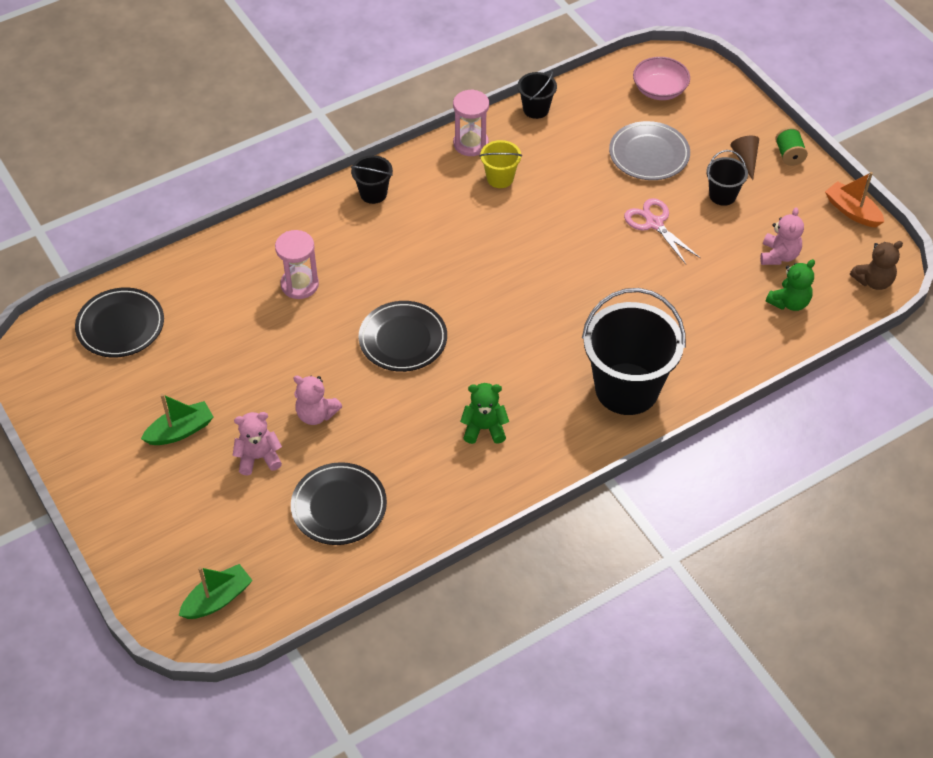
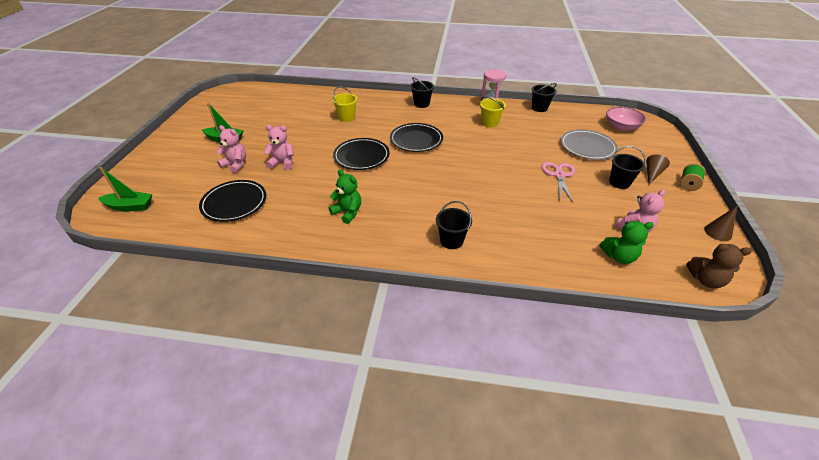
camera: 40 degrees right, 10 degrees down
black plate [75,287,164,358] -> black plate moved to [390,123,443,152]
pink hourglass [275,230,319,299] -> yellow bucket [332,86,357,122]
pink teddy bear [294,375,342,425] -> pink teddy bear turned 120 degrees clockwise [264,125,294,170]
black bucket [582,288,686,415] -> black bucket [436,201,472,249], size x0.47
orange boat [825,172,884,227] -> brown cone [704,205,738,241]

